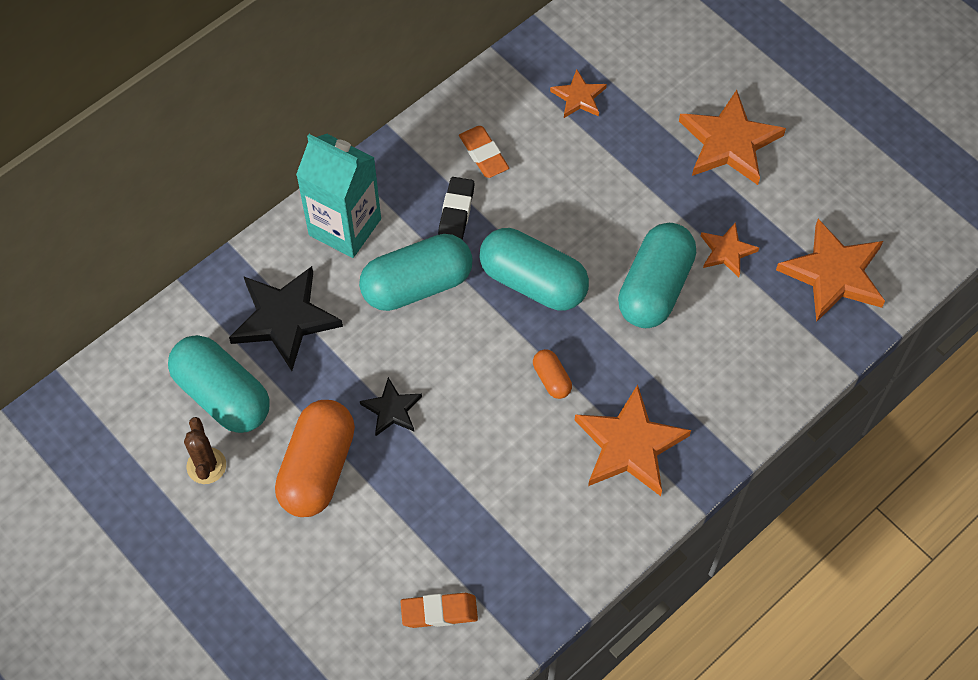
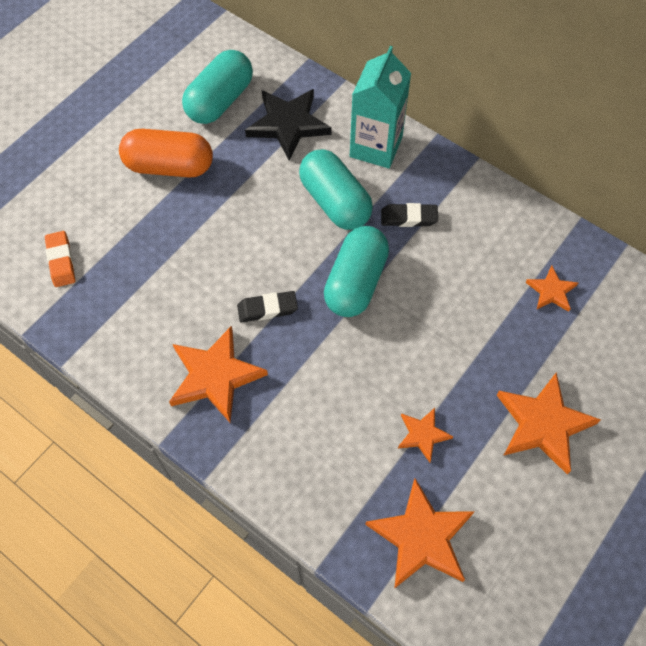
camera: 80 degrees right, 0 degrees up
brown cactus [184,417,226,484] -> none
black star [360,377,422,436] -> none
orange eraser [459,126,509,178] -> none
orange capsule [533,349,572,399] -> black eraser [237,291,298,322]
turquoise capsule [618,223,696,328] -> none

